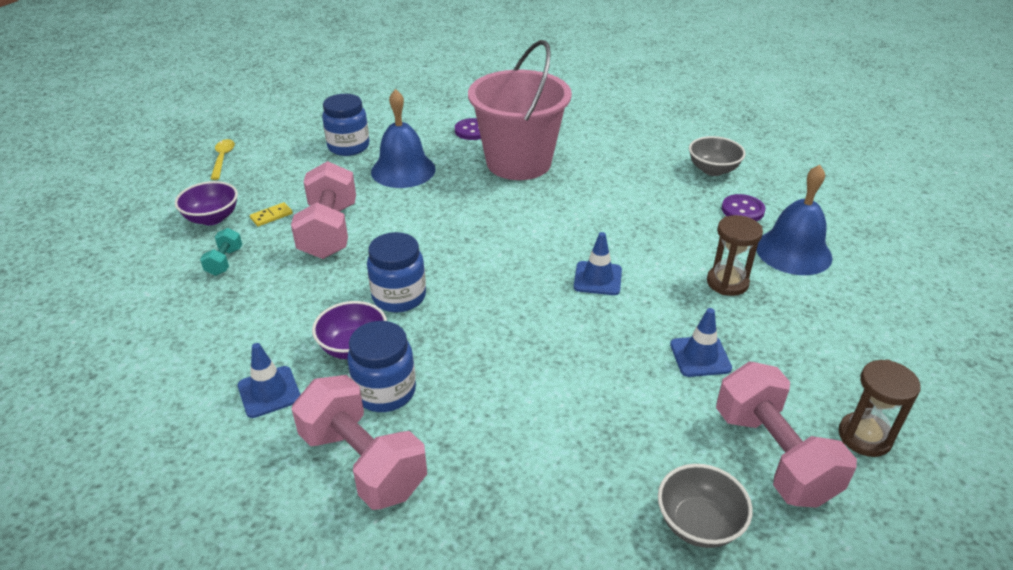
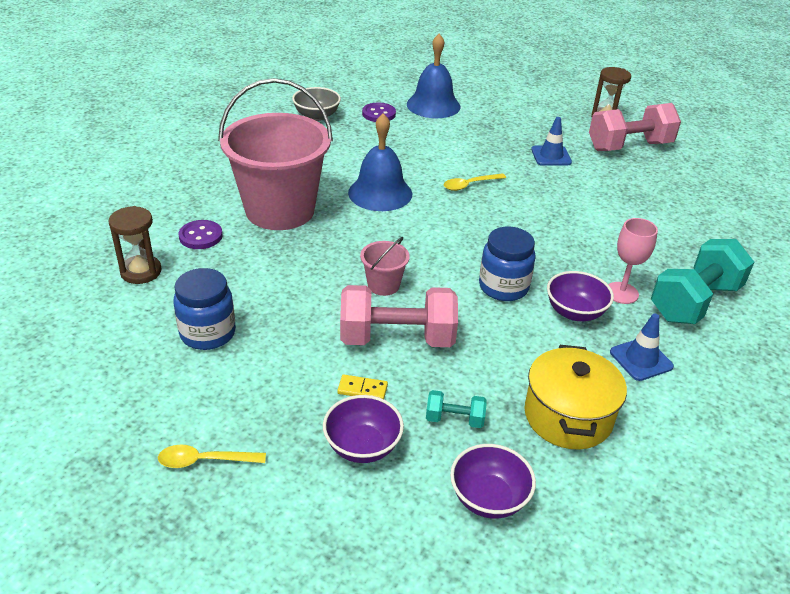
camera: 90 degrees left, 0 degrees up
yellow domino [250,202,293,226] -> yellow domino turned 45 degrees counterclockwise [337,374,388,399]
pink dumbbell [292,375,427,510] -> turquoise dumbbell [651,239,754,324]
blue jar [347,321,416,412] -> pink goblet [608,218,658,304]
blue bell [371,89,436,188] -> blue bell moved to [348,113,412,211]
blue traffic cone [574,232,622,295] -> yellow spoon [444,173,506,191]
grey bowl [658,464,753,548] -> none
brown hourglass [707,215,763,296] -> brown hourglass moved to [108,206,162,284]
none -> pink bucket [360,237,410,296]
none -> purple bowl [450,444,536,519]
none -> yellow pot [525,345,627,449]

